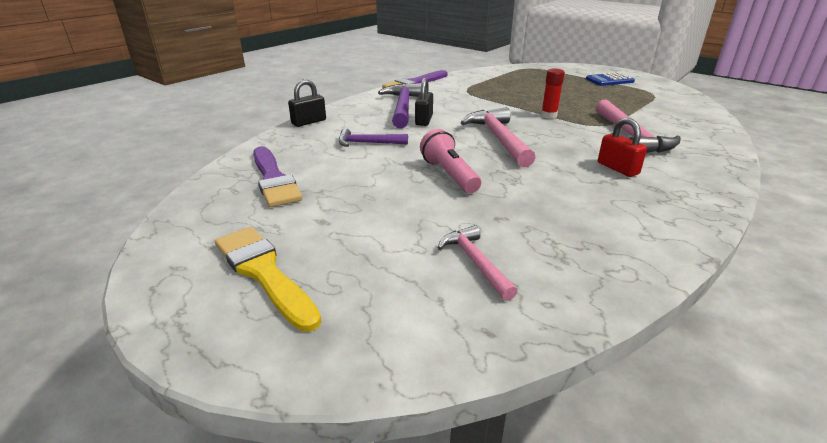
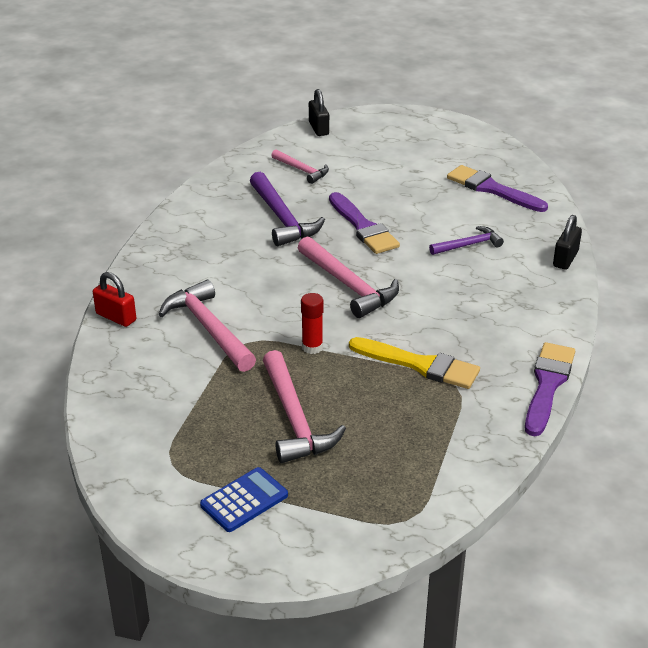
camera: 155 degrees right, 5 degrees up
yellow brush [215,227,321,332] -> yellow brush moved to [349,337,480,389]
purple hammer [378,83,421,128] -> purple hammer moved to [250,172,325,246]
black padlock [415,78,433,126] -> black padlock moved to [309,89,329,136]
pink flashlight [420,129,481,193] -> purple brush [329,192,400,254]
red padlock [598,118,647,177] -> red padlock moved to [93,272,136,327]
none -> pink hammer [263,350,346,463]

